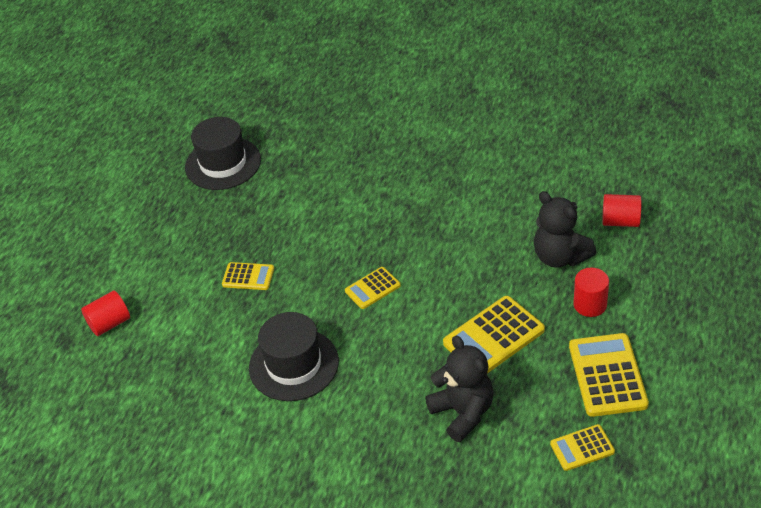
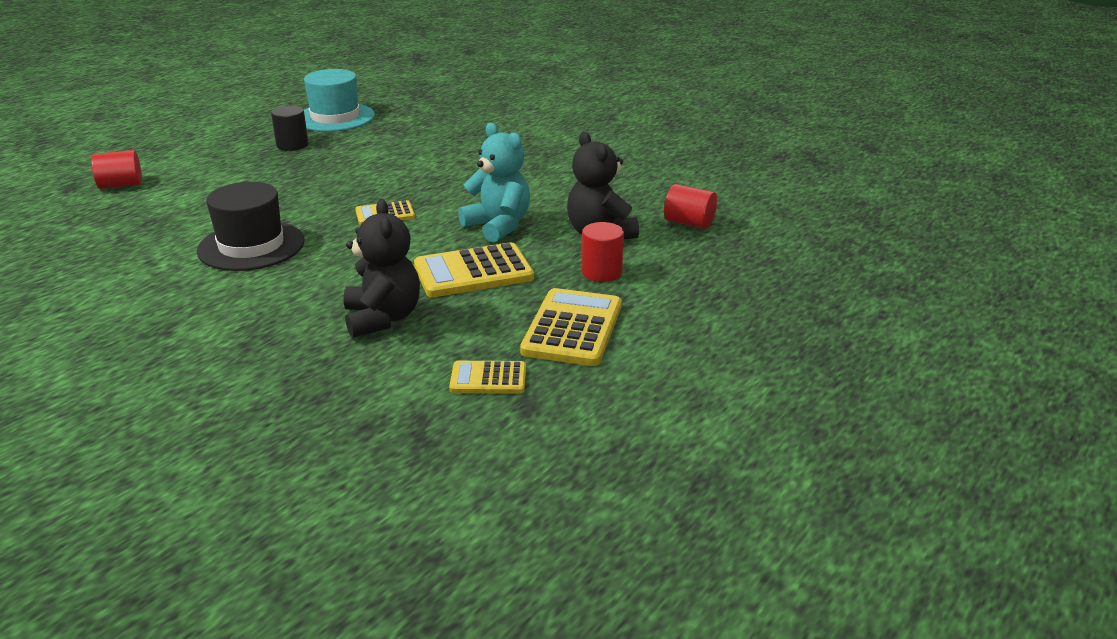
camera: 15 degrees right, 15 degrees down
black hat [185,117,261,190] -> turquoise hat [304,69,375,132]
yellow calculator [222,262,274,290] -> none
none -> black cylinder [271,106,309,151]
none -> turquoise teddy bear [458,123,530,242]

